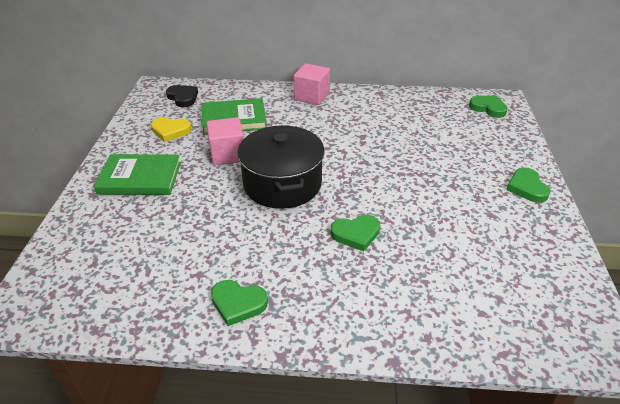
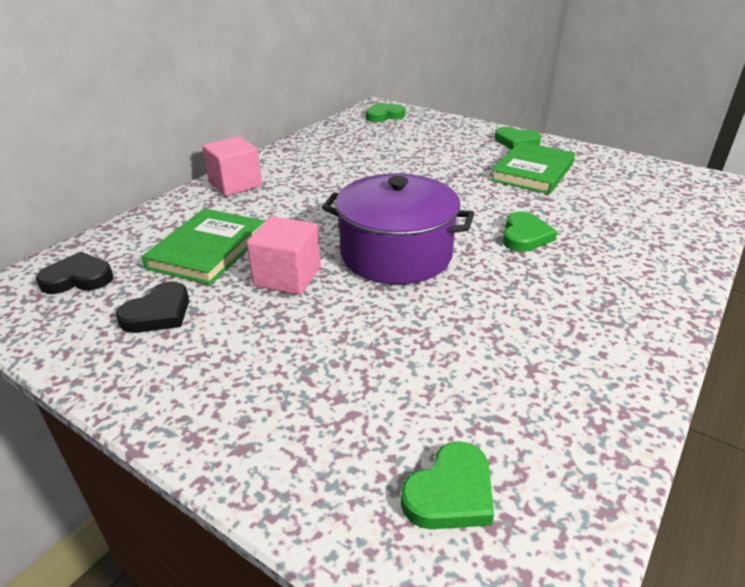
camera: 60 degrees left, 5 degrees down
green book [94,154,181,195] -> green book moved to [491,142,575,194]
yellow heart [151,117,192,142] -> black heart [116,281,189,333]
green heart [211,280,268,326] -> green heart moved to [401,441,494,529]
black pot [238,125,325,209] -> purple pot [322,174,475,284]

